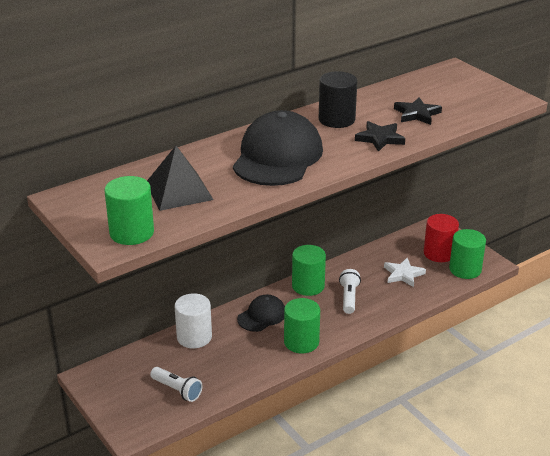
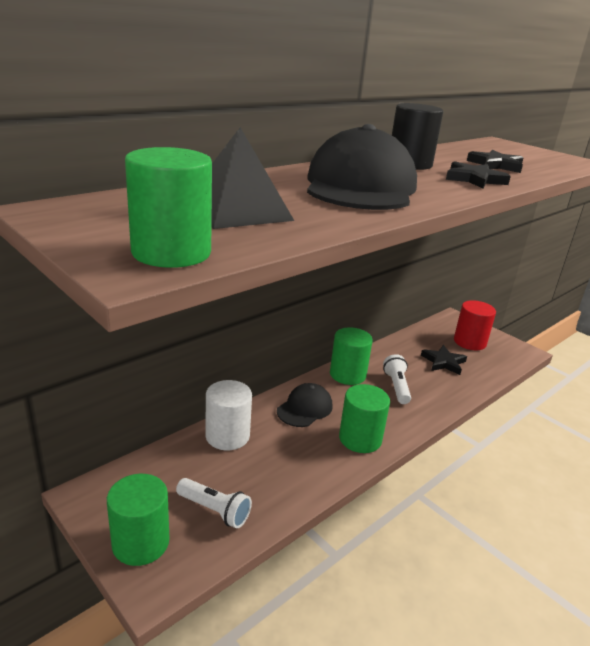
camera: 10 degrees left, 5 degrees down
white star [384,258,426,287] -> black star [421,345,467,375]
green cylinder [449,229,486,279] -> green cylinder moved to [107,474,170,566]

